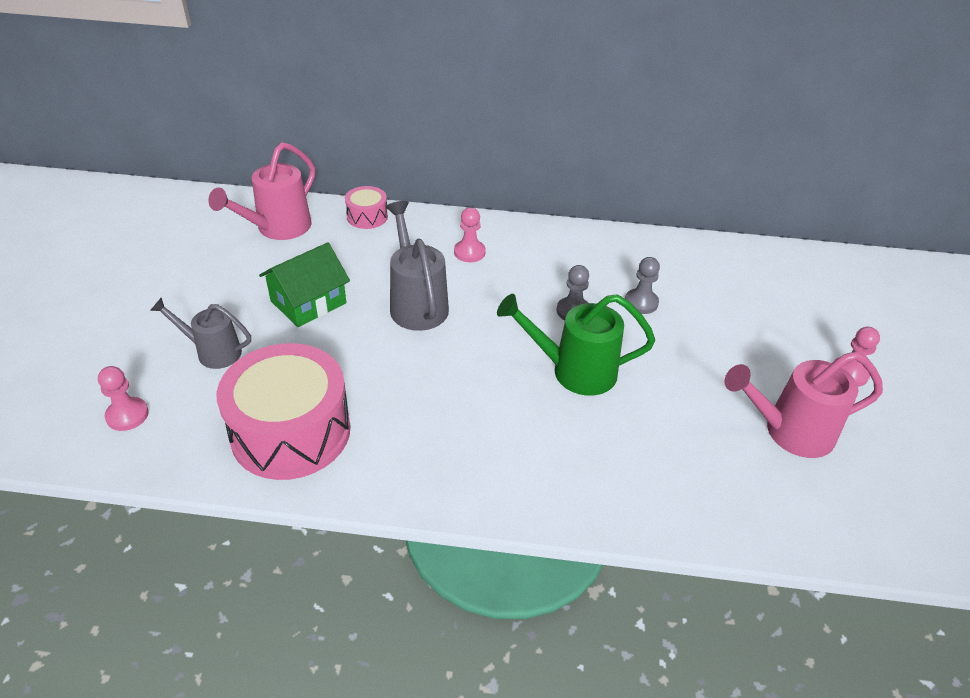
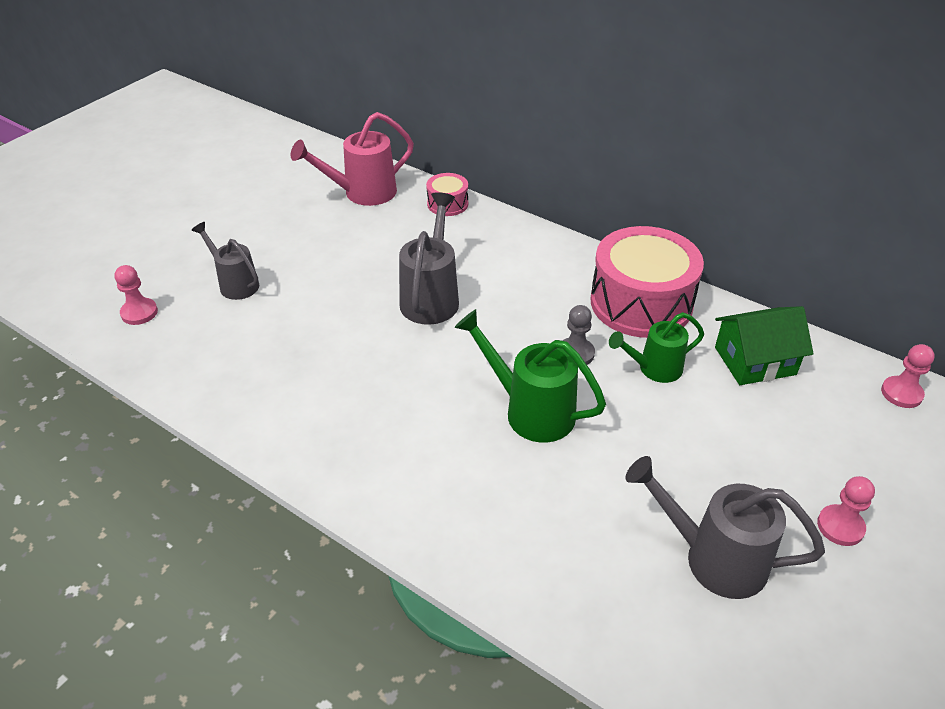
camera: 30 degrees right, 0 degrees up
pink drum [217,343,351,480] -> pink drum moved to [590,226,704,338]
green house [259,242,350,327] -> green house moved to [715,306,814,385]
pink pawn [454,208,486,262] -> pink pawn moved to [881,344,935,408]
grey pawn [625,257,660,314] -> green watering can [609,312,704,383]
pink watering can [725,351,883,458] -> grey watering can [625,456,825,599]

